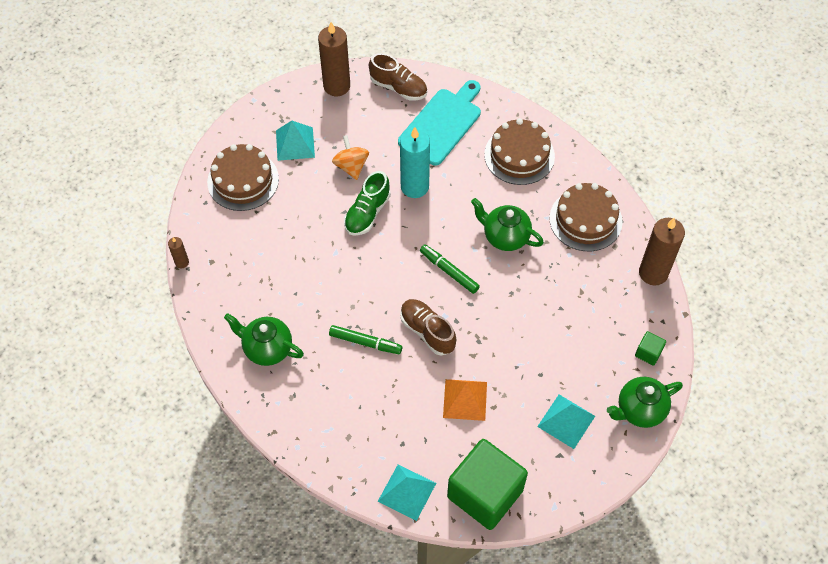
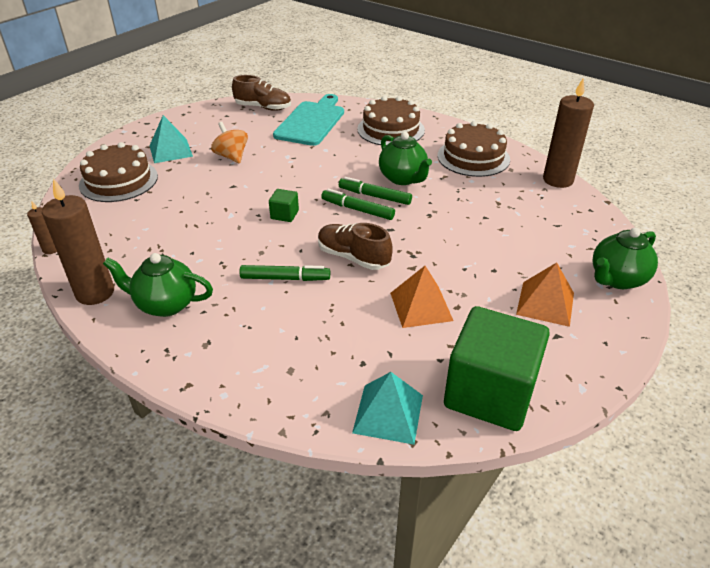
camera: 15 degrees left, 20 degrees down
brown candle [318,22,350,96] -> brown candle moved to [42,178,114,305]
green shoe [344,171,391,235] -> none
turquoise candle [400,127,430,198] -> none
green teapot [471,198,544,251] -> green teapot turned 135 degrees counterclockwise [379,132,432,185]
turquoise pyramid [537,395,595,449] -> orange pyramid [516,262,574,327]
green cube [635,331,666,366] -> green cube moved to [269,189,299,222]
none -> green marker [339,177,412,205]

